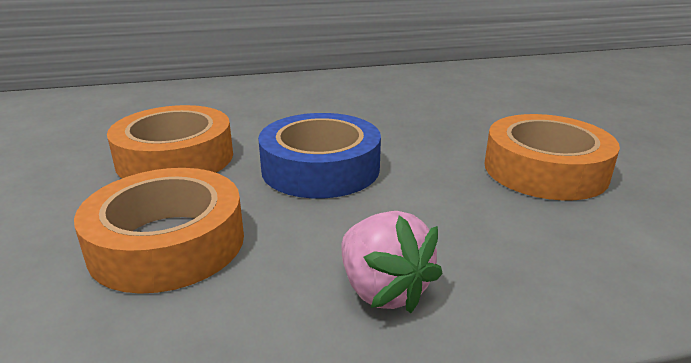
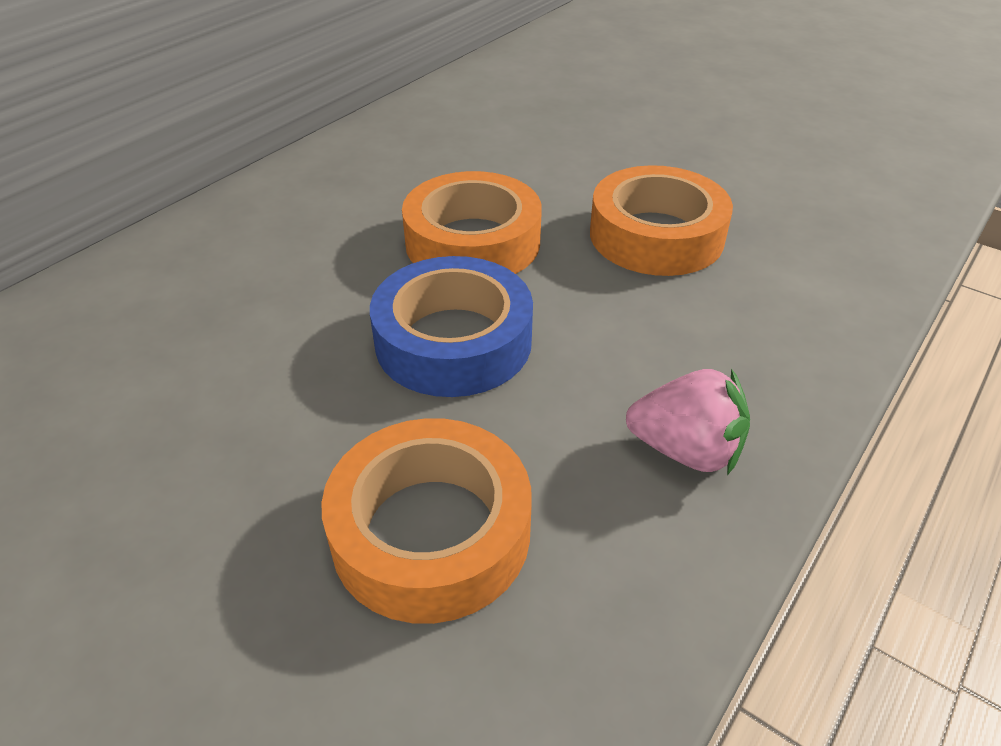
camera: 40 degrees left, 15 degrees up
orange tape [107,105,233,178] -> orange tape moved to [402,171,542,274]

